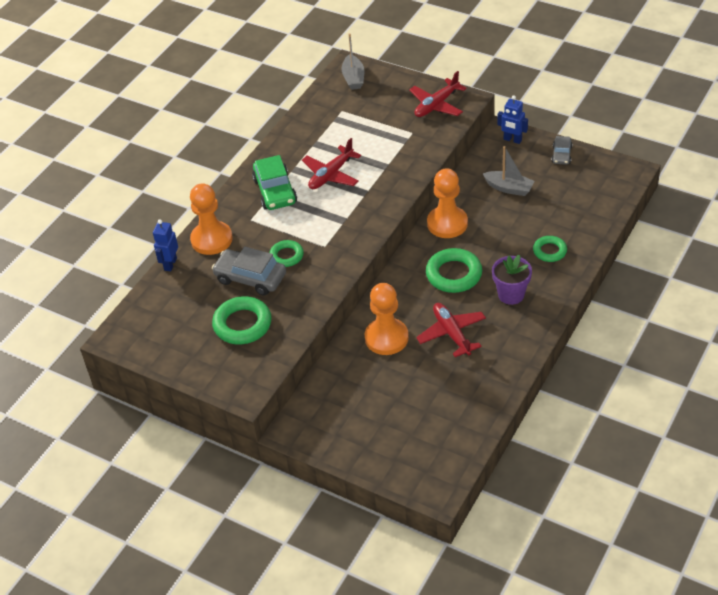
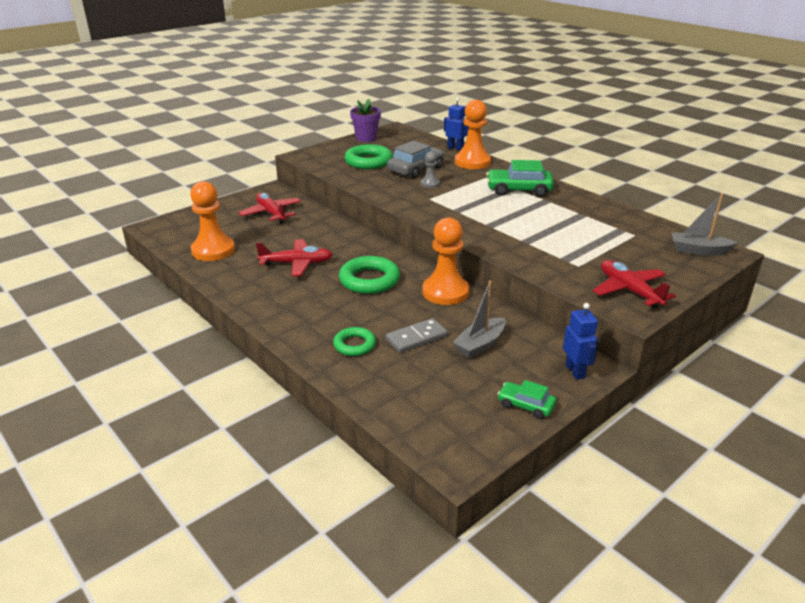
camera: 105 degrees right, 15 degrees down
green ring [270,240,304,267] -> grey pawn [421,152,440,188]
red plane [302,138,361,189] -> red plane moved to [238,193,301,223]
orange pawn [365,283,409,355] -> orange pawn moved to [190,181,235,261]
purple flower pot [492,255,532,305] -> purple flower pot moved to [350,98,381,142]
blue robot [497,95,528,144] -> blue robot turned 120 degrees clockwise [563,303,598,380]
grey car [551,136,572,165] -> green car [498,380,556,419]
none -> grey domino [386,318,448,353]

